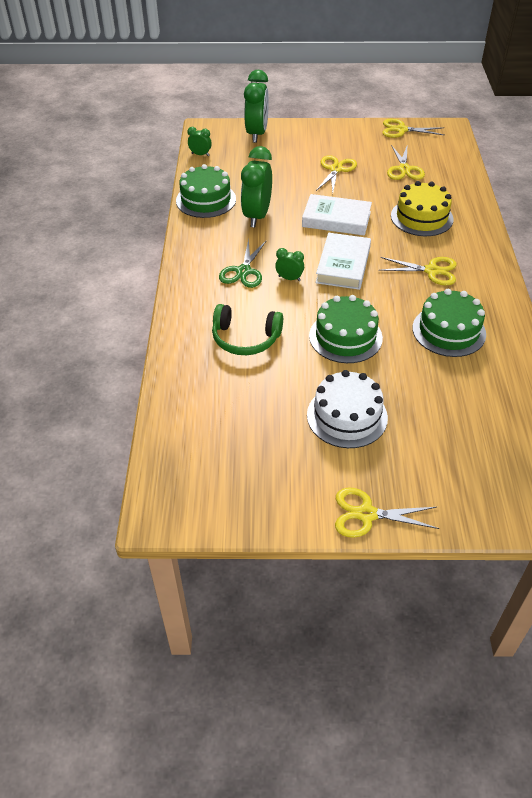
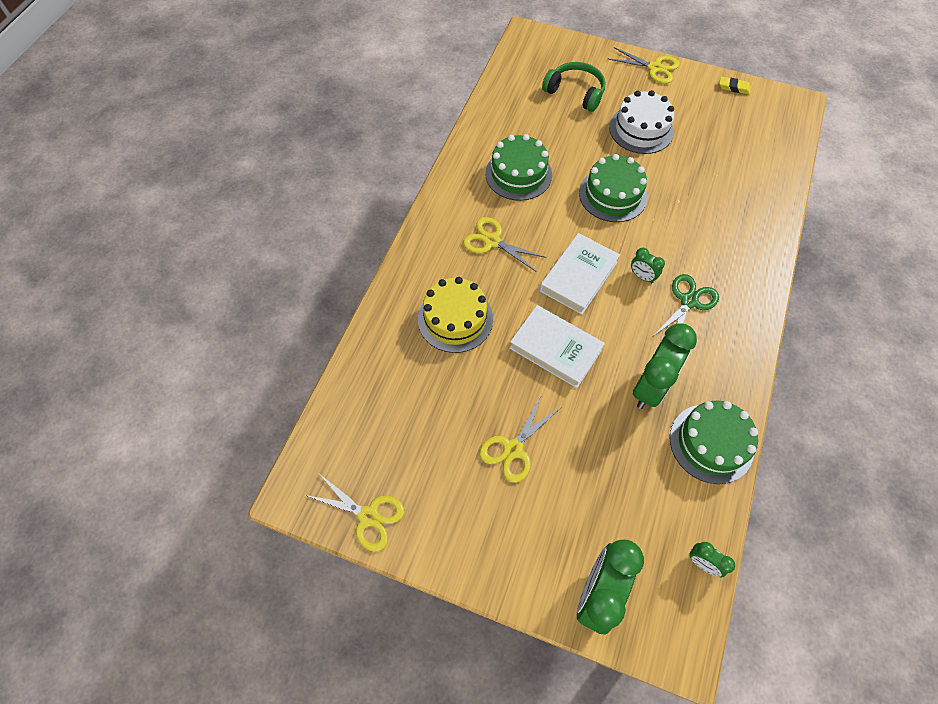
camera: 160 degrees left, 15 degrees up
green headphones [212,304,283,355] -> green headphones moved to [542,62,606,112]
yellow scissors [387,145,425,180] -> none
none -> yellow eraser [719,76,751,95]

